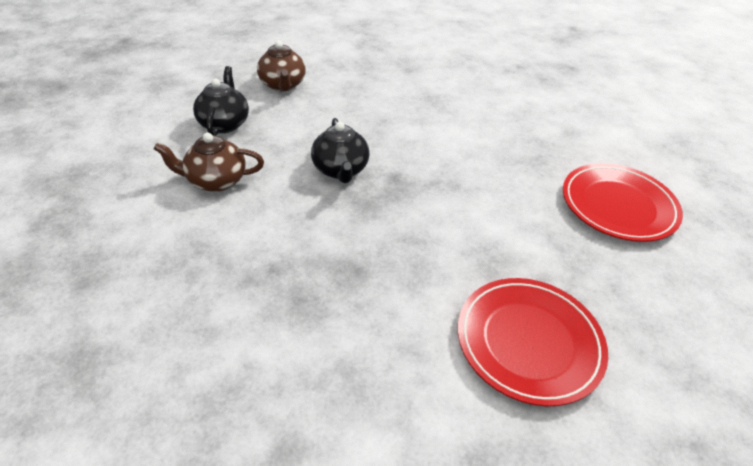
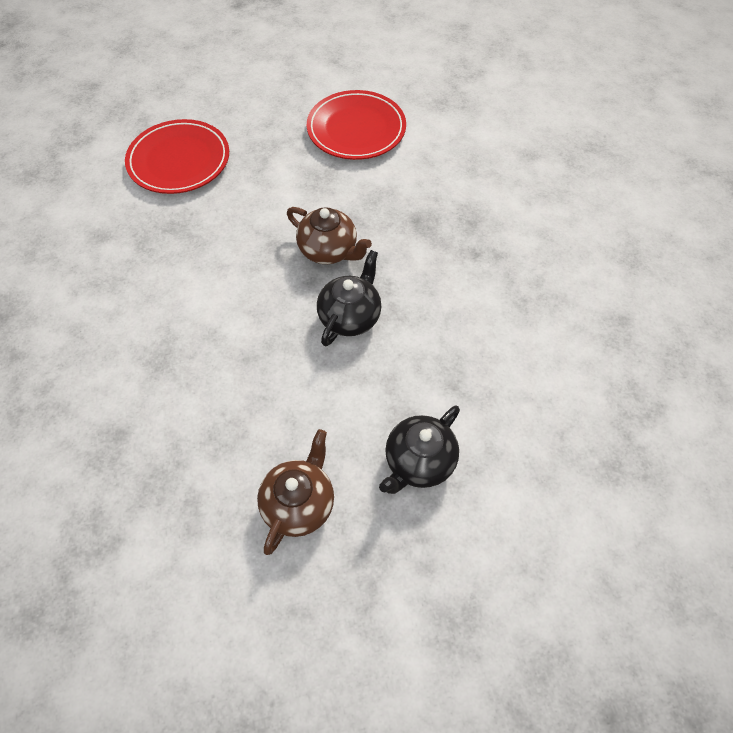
camera: 140 degrees left, 15 degrees up
brown teapot [154,133,264,192] -> brown teapot moved to [287,207,372,264]

